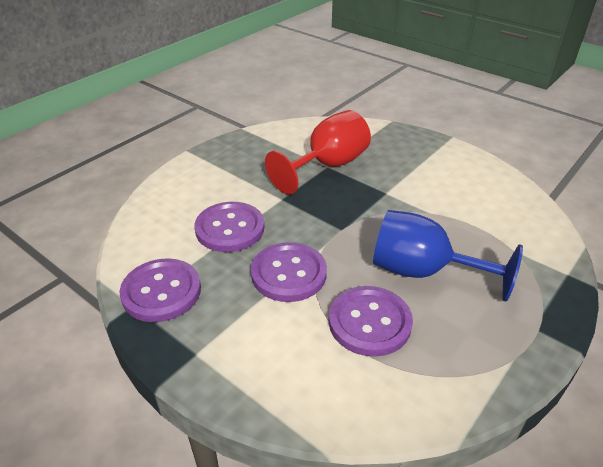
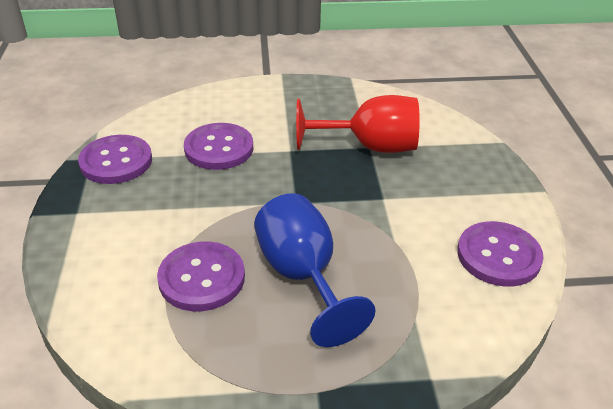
camera: 45 degrees right, 0 degrees up
purple button [251,242,327,302] -> purple button moved to [457,221,543,287]

